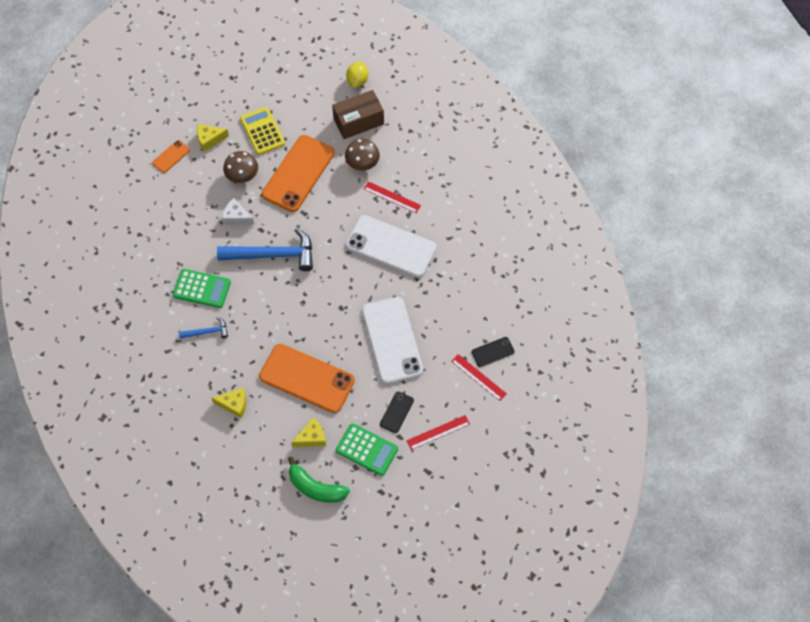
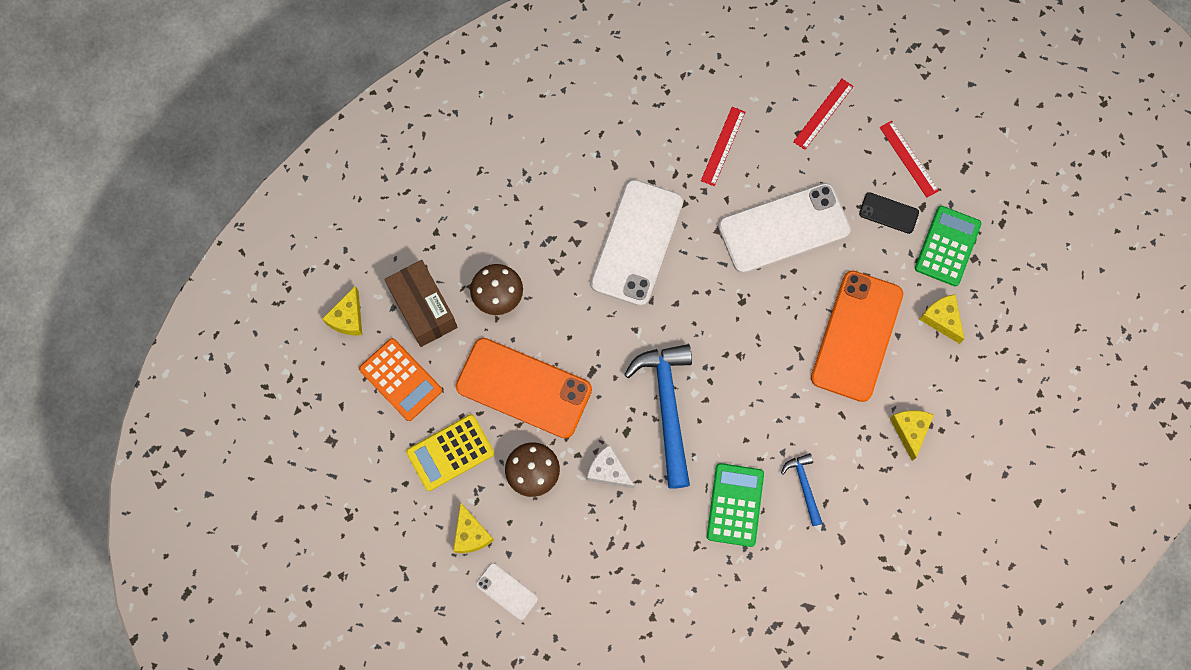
camera: 95 degrees left, 10 degrees up
orange phone [152,140,190,173] -> white phone [476,563,538,620]
white cheese [222,198,255,225] -> white cheese turned 105 degrees clockwise [587,444,635,488]
green banana [288,456,350,503] -> none
yellow lemon [346,61,368,88] -> yellow cheese [322,286,362,336]
red ruler [364,181,421,213] -> red ruler moved to [701,107,745,186]
black phone [471,337,515,367] -> none
none -> orange calculator [359,338,442,421]

